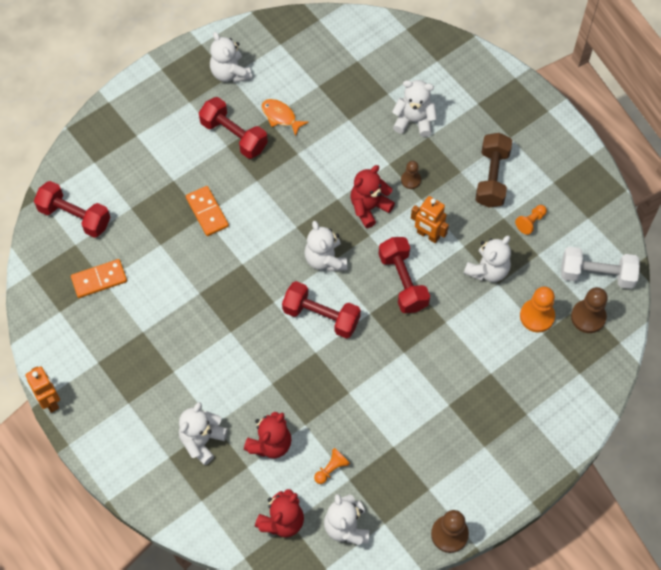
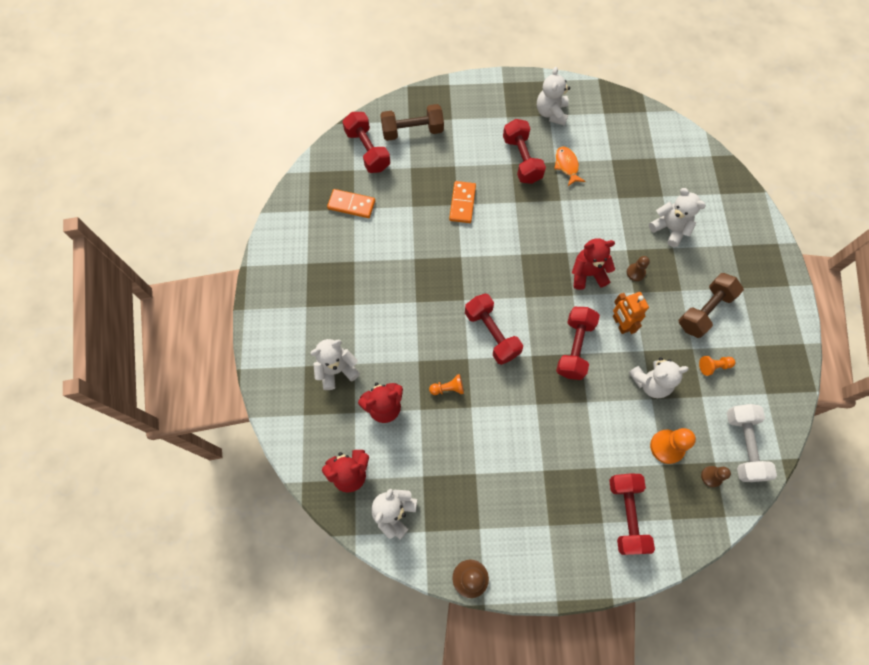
camera: 35 degrees right, 5 degrees up
orange robot [25,366,60,413] -> none
white teddy bear [304,221,347,272] -> none
orange pawn [314,448,350,484] -> orange pawn moved to [429,374,464,395]
white dumbbell [561,246,640,289] -> white dumbbell turned 45 degrees clockwise [727,404,777,482]
brown pawn [571,287,608,333] -> brown pawn [701,466,731,487], size x0.61
none -> brown dumbbell [380,104,444,141]
none -> red dumbbell [609,473,655,555]

